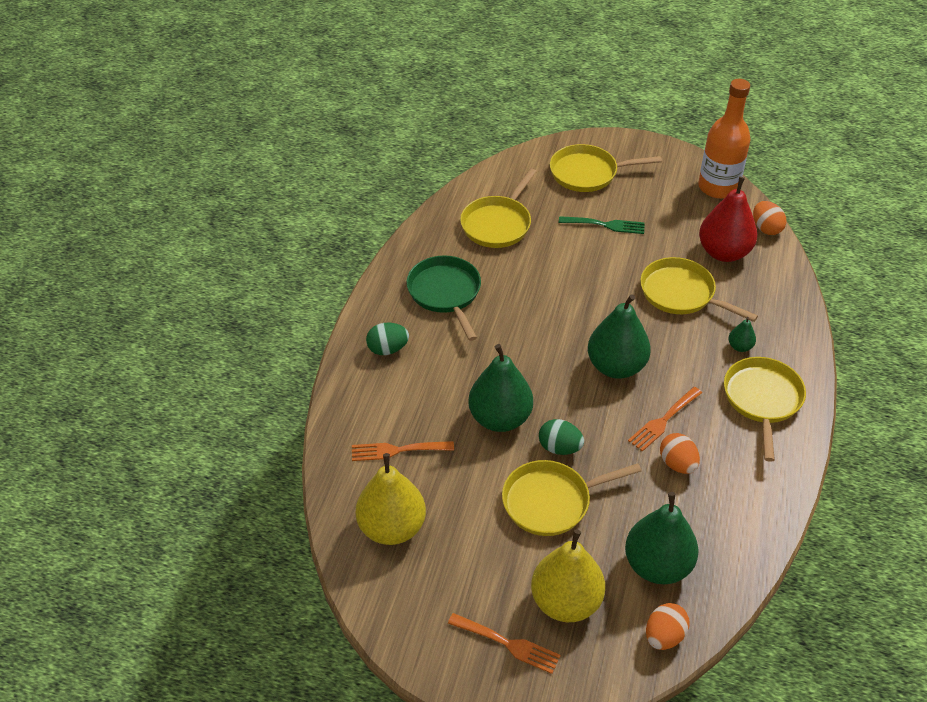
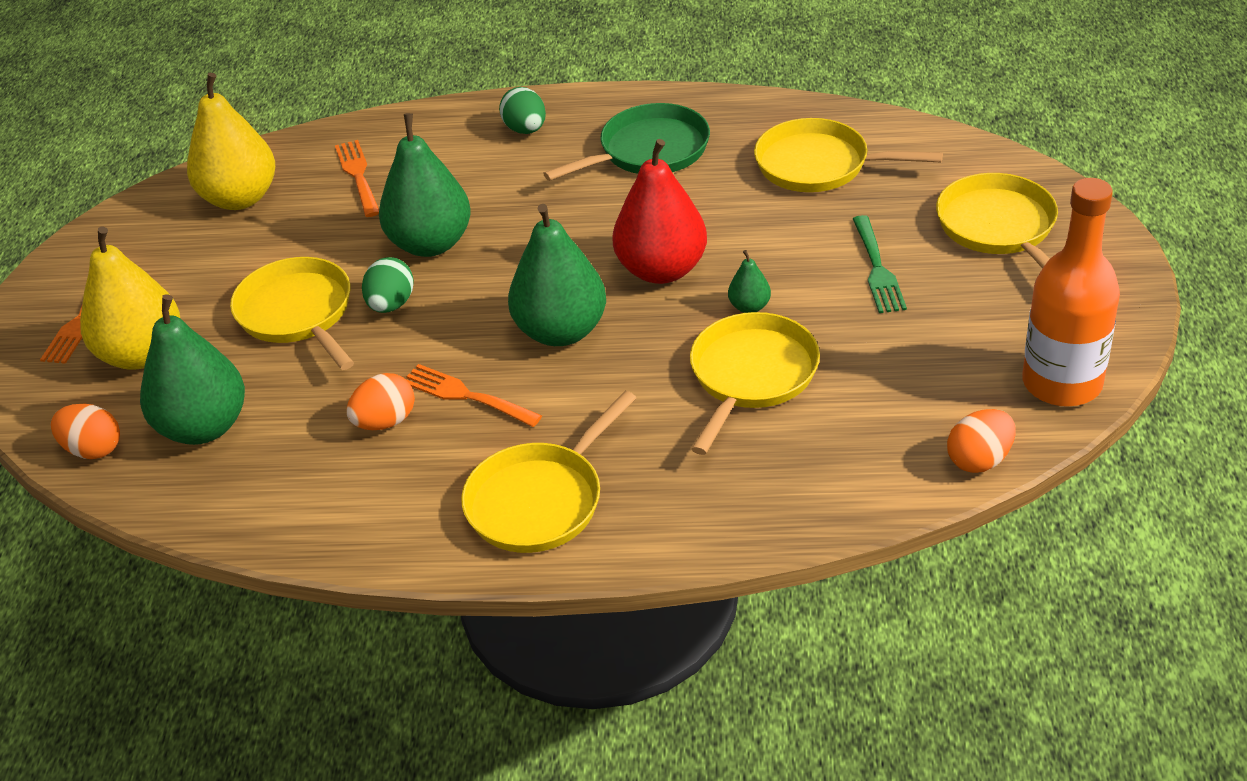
camera: 80 degrees right, 5 degrees down
red pear [699,177,757,262] -> red pear moved to [612,139,707,284]
yellow pan [724,357,806,462] -> yellow pan turned 135 degrees clockwise [461,391,636,553]
green pear [729,317,756,352] -> green pear moved to [728,250,771,313]

